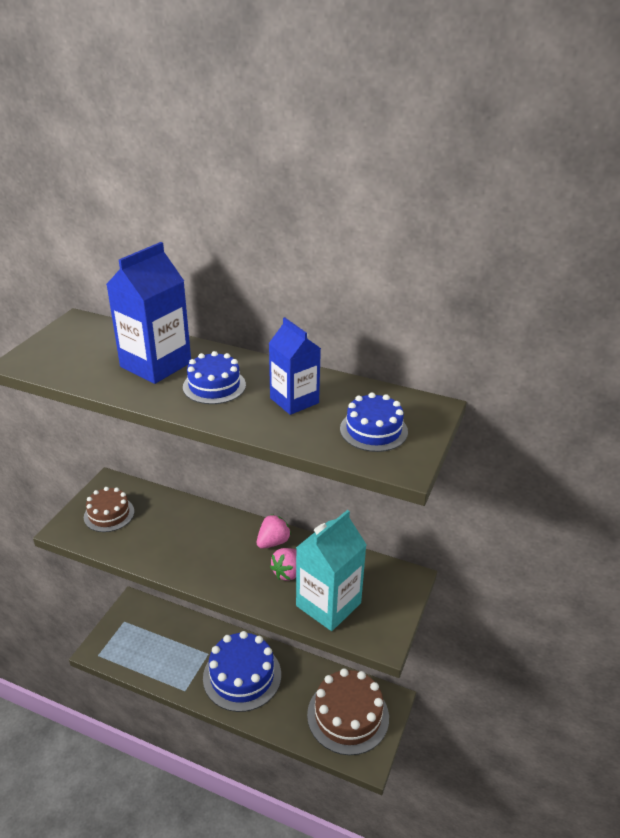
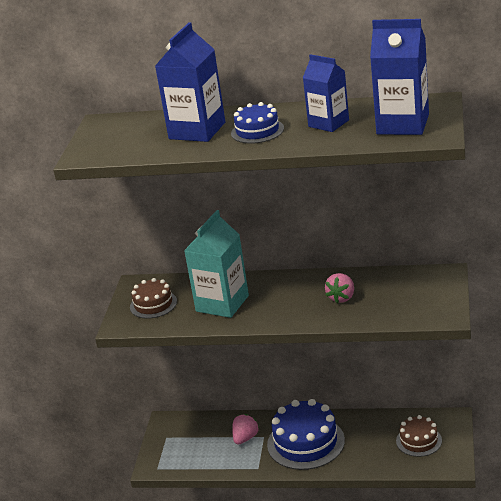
camera: 10 degrees left, 5 degrees down
pink strawberry [257,514,291,549] -> pink strawberry moved to [232,414,259,445]
turquoise carton [296,510,367,631] -> turquoise carton moved to [184,210,249,318]
brown cake [307,668,389,755] -> brown cake [396,415,442,457], size x0.57
blue cake [340,392,408,452] -> blue carton [370,19,429,135]

